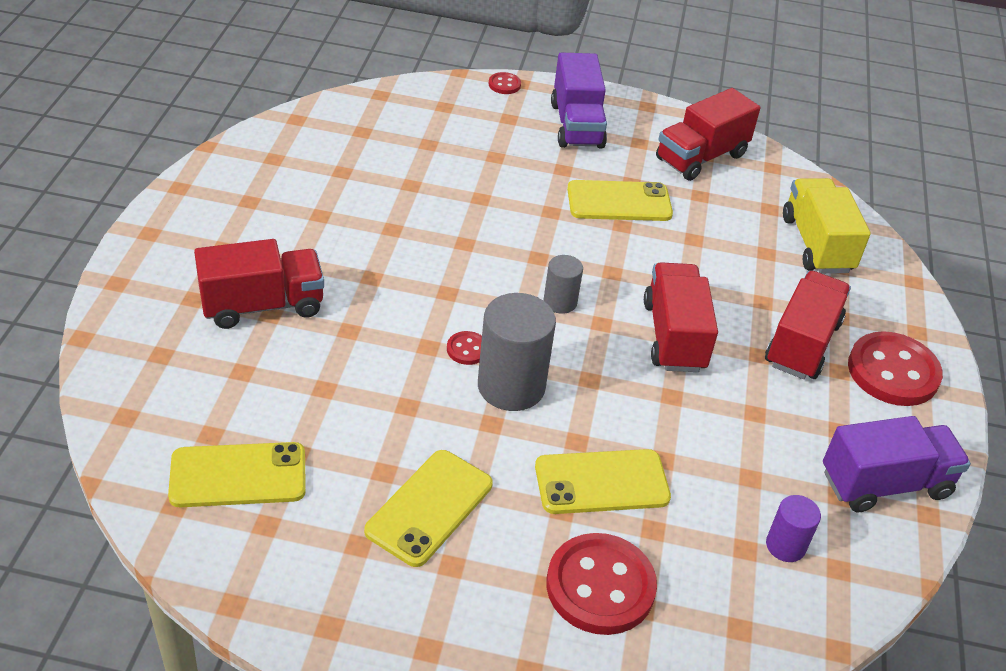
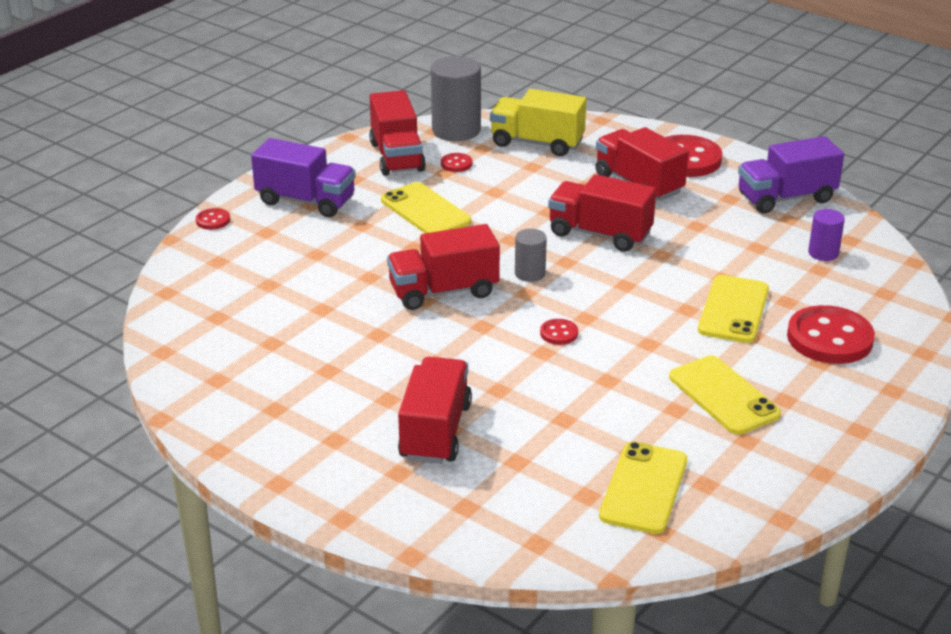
camera: 60 degrees left, 10 degrees down
grey cylinder [478,293,556,411] -> grey cylinder moved to [431,56,481,141]
yellow phone [567,180,673,221] -> yellow phone turned 60 degrees counterclockwise [381,182,471,233]
purple truck [823,416,971,512] -> purple truck turned 120 degrees counterclockwise [738,136,844,214]
none -> red truck [387,224,500,310]
none -> red button [441,153,472,172]

